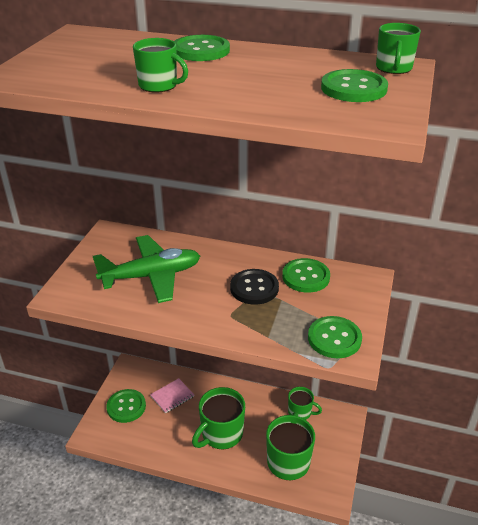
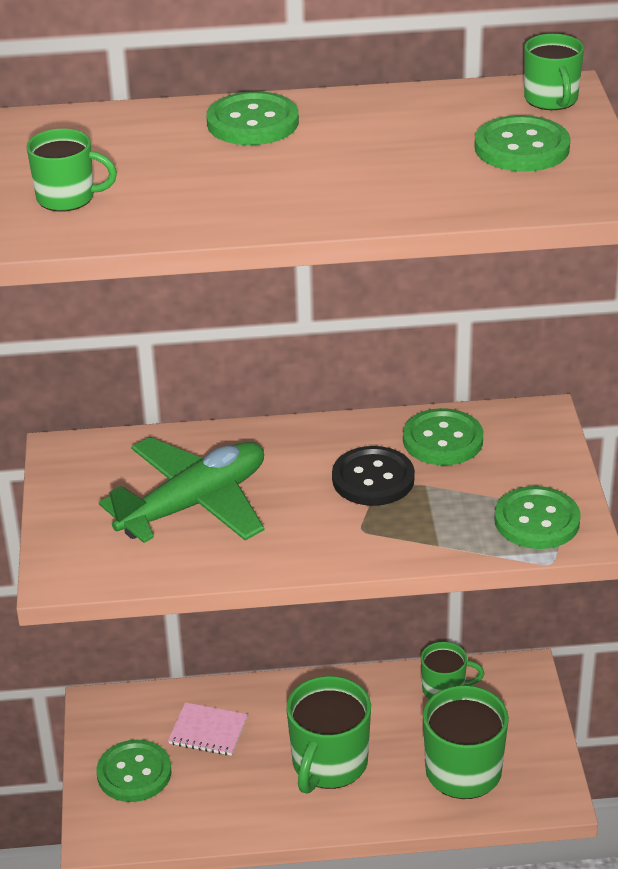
camera: 20 degrees left, 0 degrees up
green mug [133,38,188,93] -> green mug moved to [26,129,117,212]
pink notebook [150,378,194,413] -> pink notebook turned 75 degrees clockwise [168,702,248,756]

